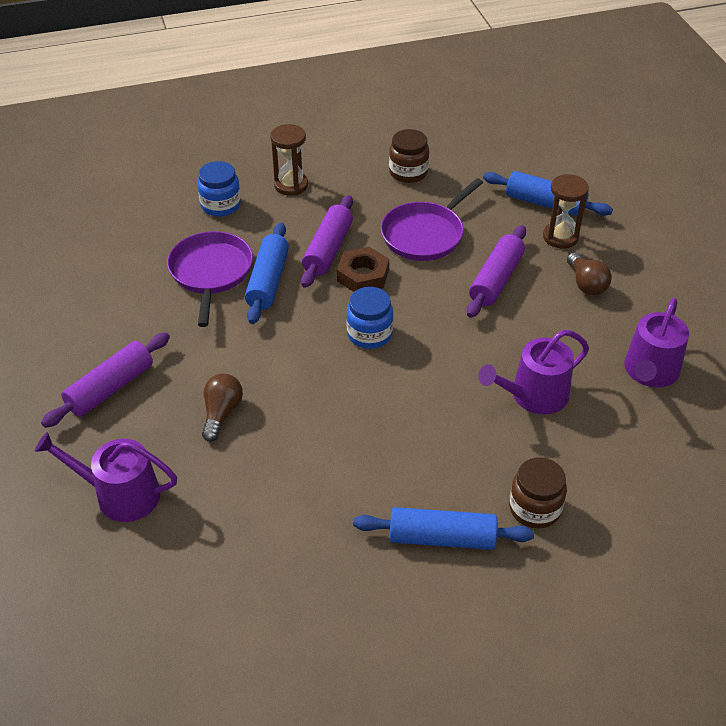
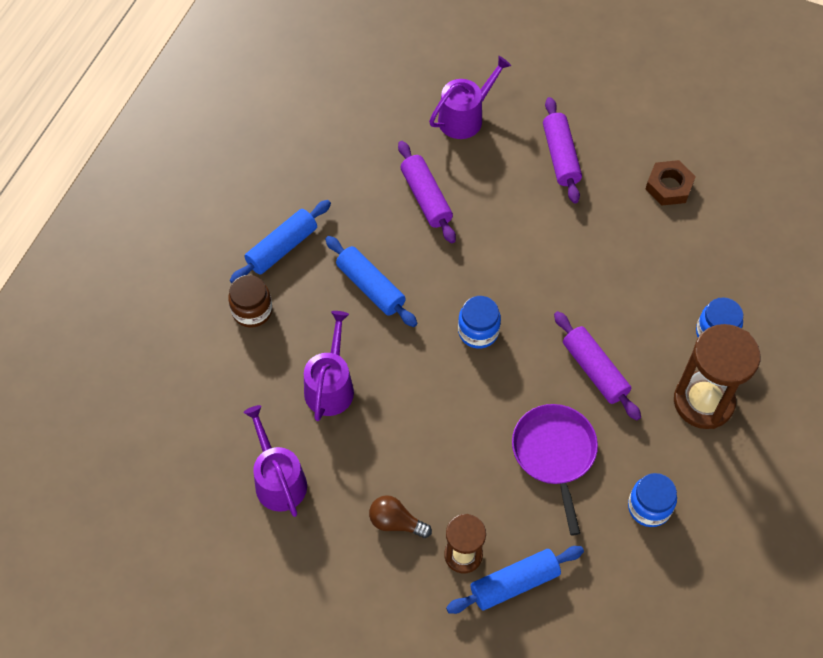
camera: 130 degrees right, 15 degrees up
purple pan [167,231,253,327] -> none
brown light bulb [202,373,243,442] -> none
blue rolling pin [245,223,289,324] -> blue rolling pin moved to [325,236,417,327]
brown hourglass [271,124,308,196] -> brown hourglass [674,324,760,429], size x1.68
brown nut [337,247,389,292] -> brown nut moved to [646,160,696,206]
brown jar [389,129,429,183] -> blue jar [628,473,677,527]
purple rolling pin [467,225,526,318] -> purple rolling pin moved to [398,141,456,243]

